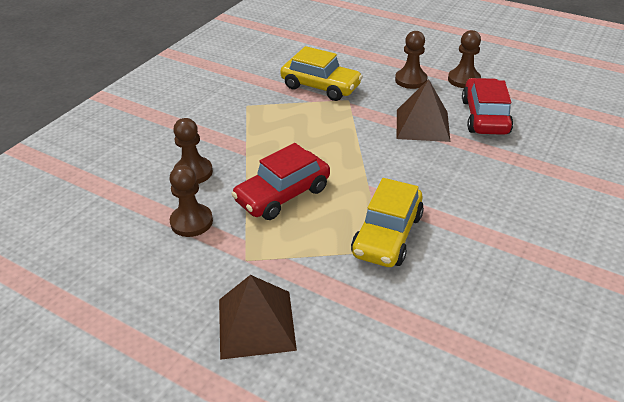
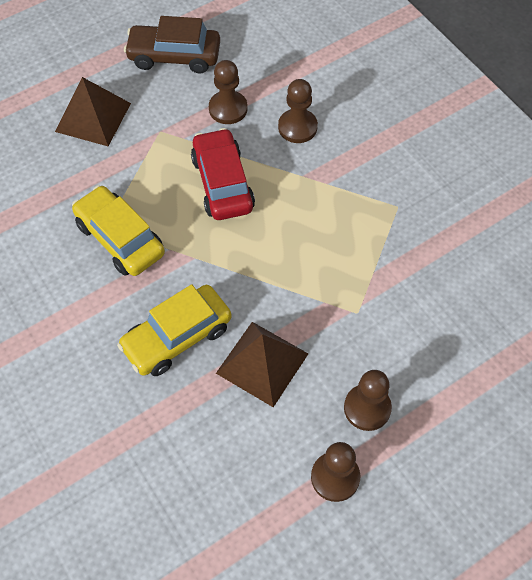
camera: 115 degrees right, 20 degrees up
yellow car [280,46,363,101] -> yellow car moved to [117,284,232,376]
red car [462,78,513,135] -> none
none -> brown car [124,16,220,74]

